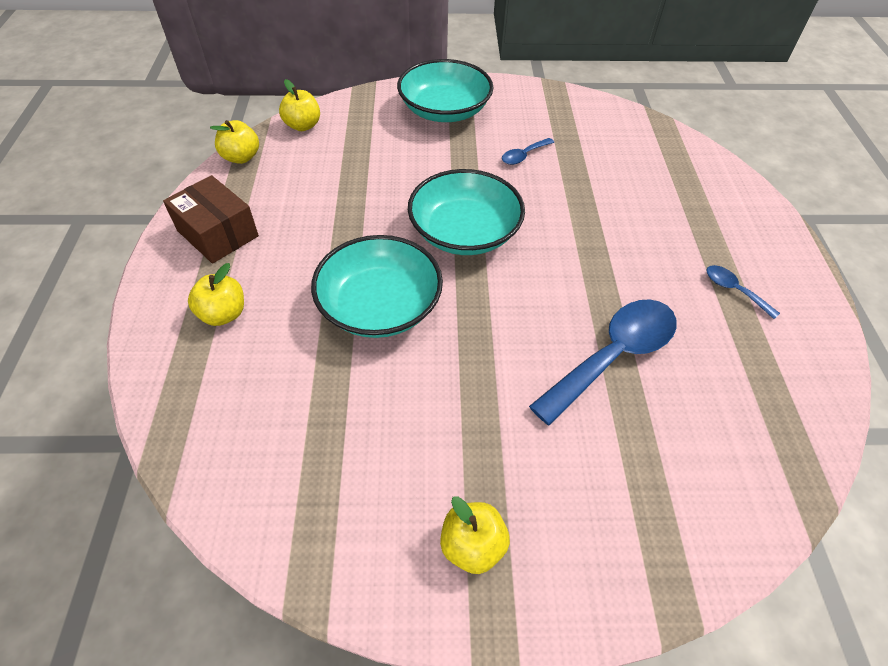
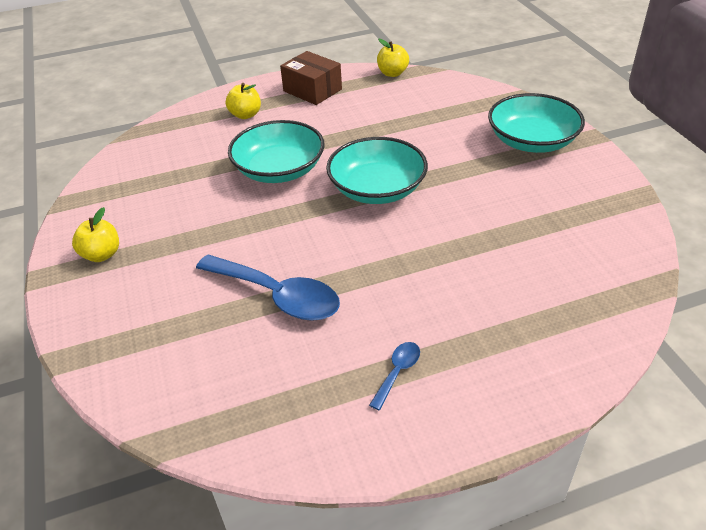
camera: 75 degrees right, 10 degrees down
brown box [163,175,259,264] -> brown box turned 75 degrees counterclockwise [280,51,342,105]
yellow apple [279,79,320,131] -> none
blue spoon [502,138,554,165] -> none

